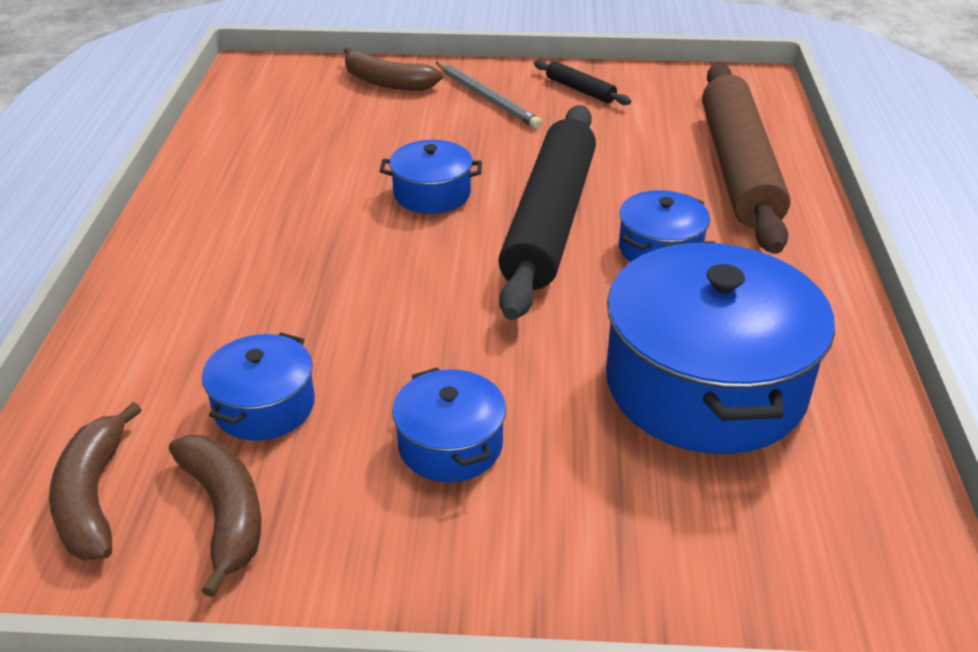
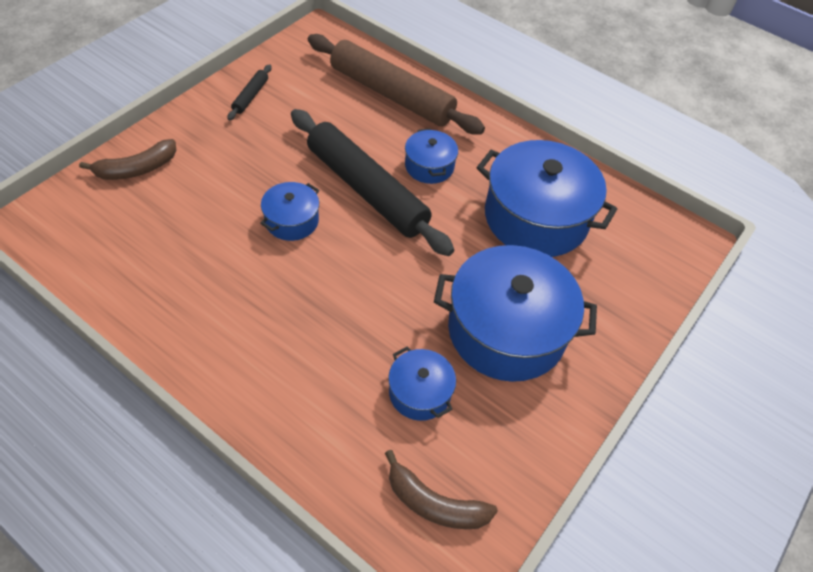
camera: 60 degrees left, 15 degrees up
brown banana [169,435,261,597] -> none
blue pot [392,367,506,482] -> blue pot [434,245,597,382], size x2.04
grey pencil [436,62,542,129] -> none
black rolling pin [534,60,631,105] -> black rolling pin turned 60 degrees counterclockwise [227,64,271,120]

